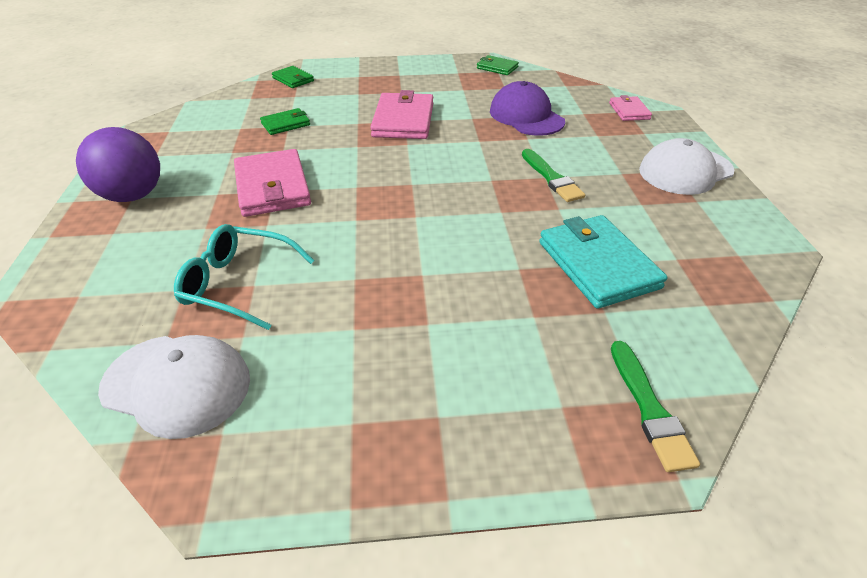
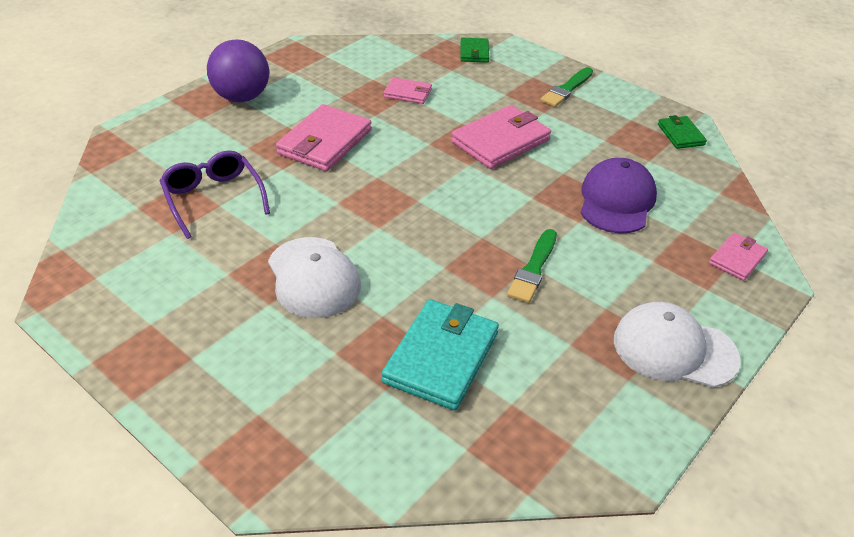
camera: 45 degrees right, 0 degrees up
white cap [98,335,250,439] -> white cap moved to [268,237,361,318]
turquoise glasses [174,224,315,330] -> purple glasses [160,150,270,239]
green wallet [260,108,310,135] -> pink wallet [384,77,432,104]
green brush [611,341,700,472] -> green brush moved to [540,67,593,107]

